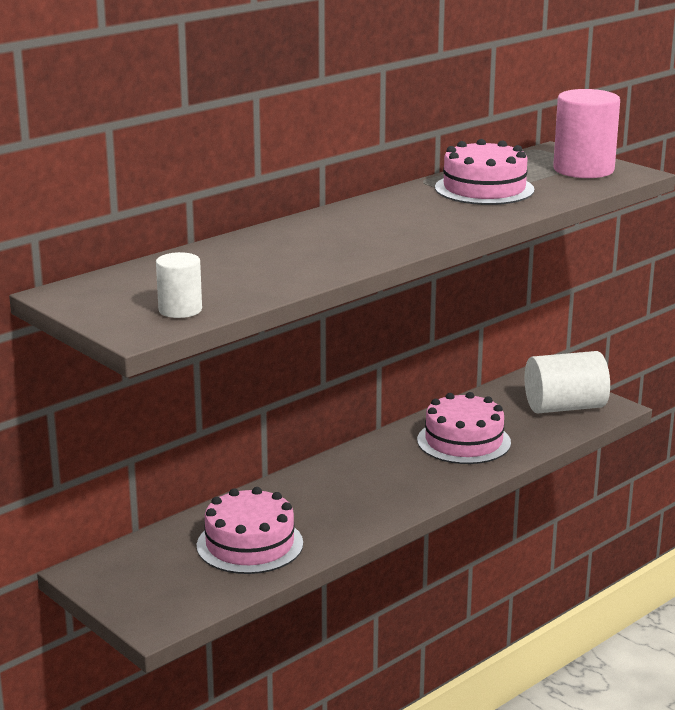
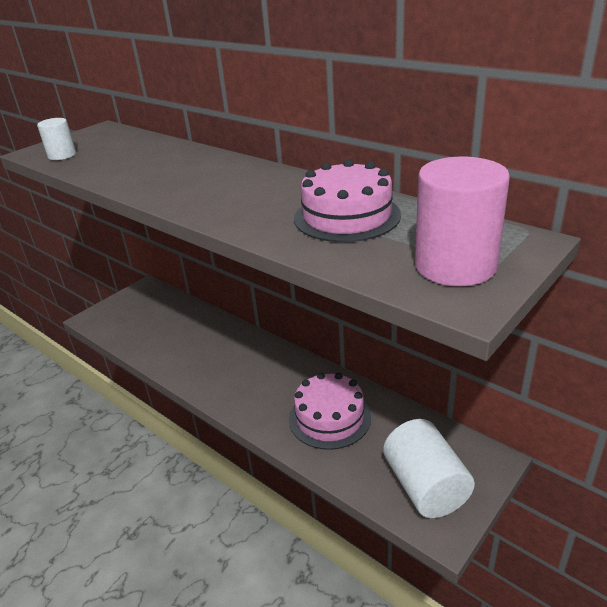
camera: 85 degrees right, 10 degrees up
pink cake [197,487,303,574] -> none

